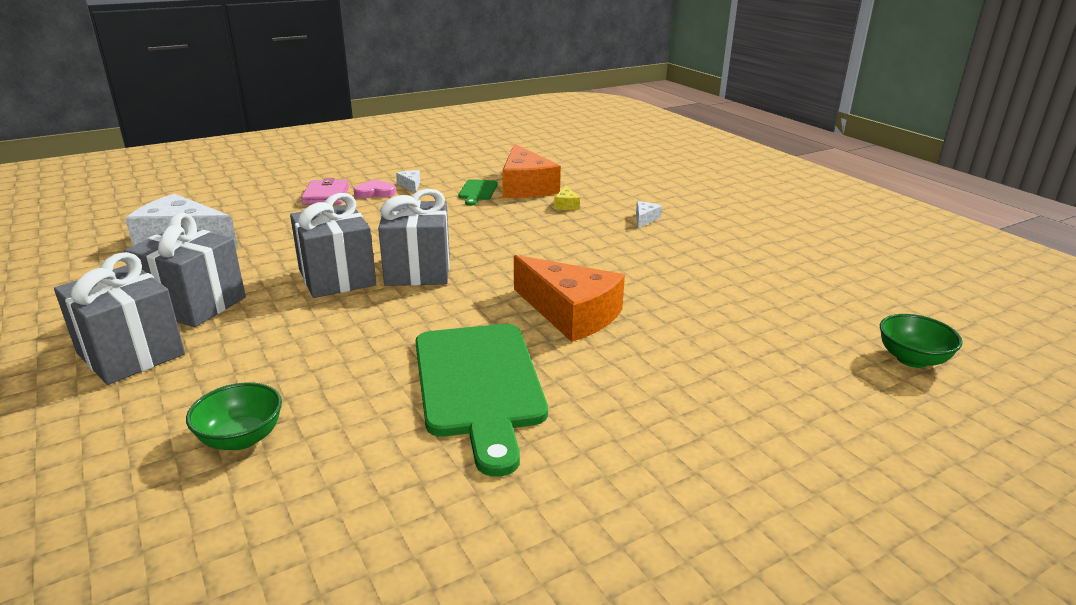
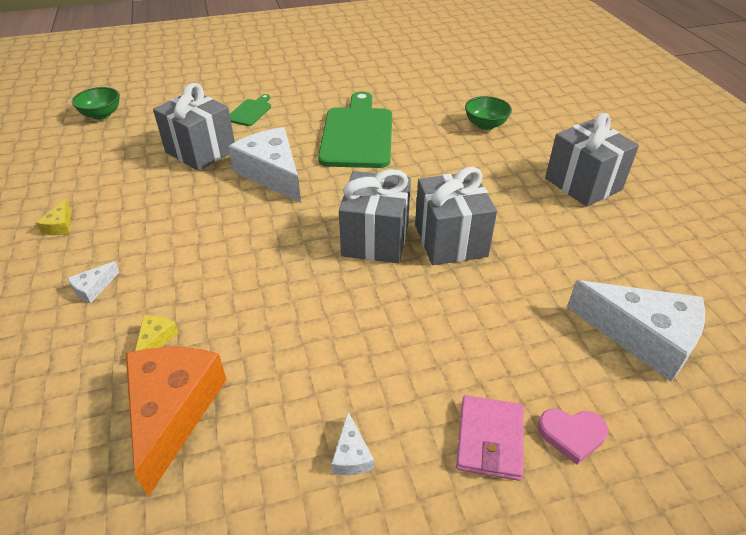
camera: 165 degrees left, 15 degrees up
grey gift [124,213,246,327] -> grey gift moved to [153,83,235,171]
pink heart [353,179,396,198] -> pink heart moved to [538,408,608,465]
green cutting board [458,179,498,206] -> green cutting board moved to [230,94,271,126]
orange cheese [514,255,625,342] -> white cheese [228,127,301,203]
none -> yellow cheese [36,199,71,235]

